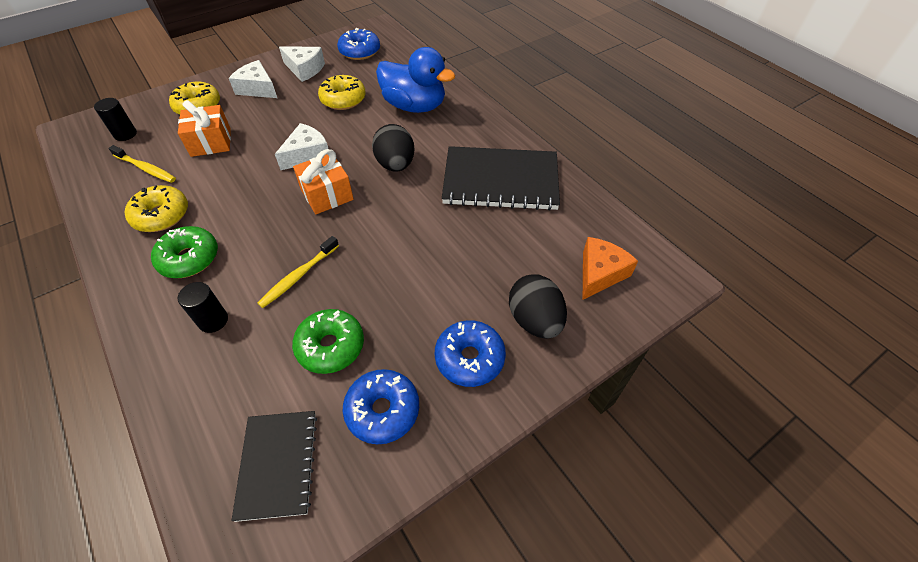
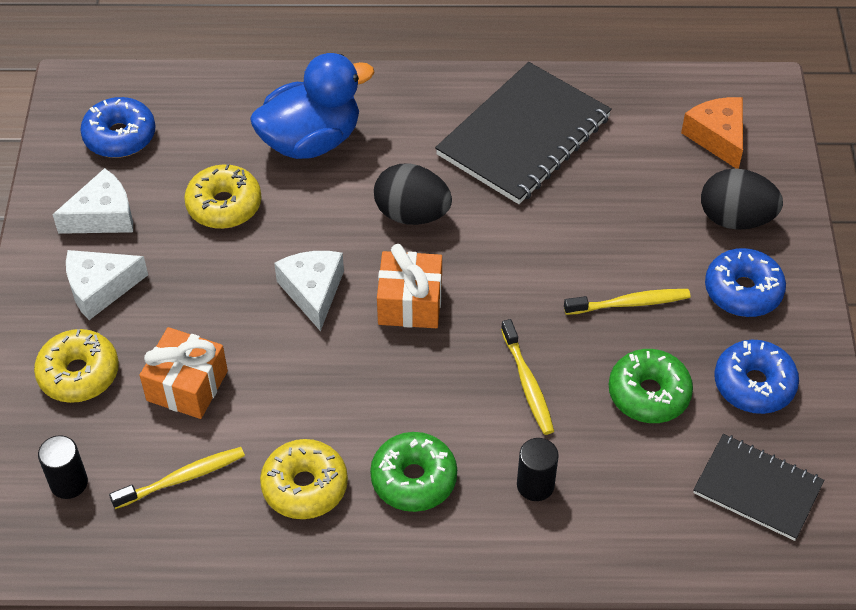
camera: 55 degrees left, 0 degrees up
none -> yellow toothbrush [564,289,690,315]

